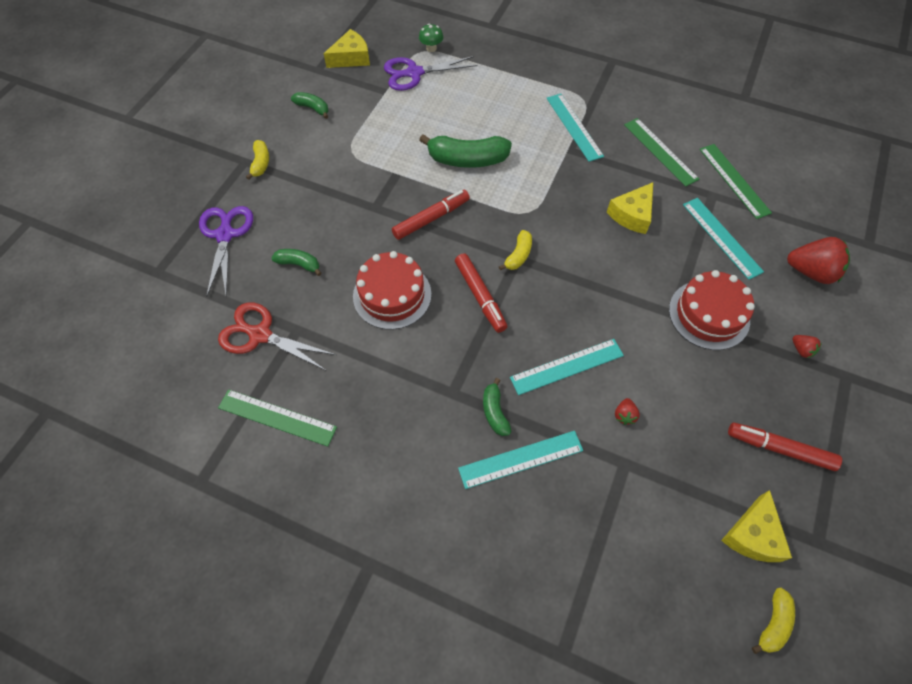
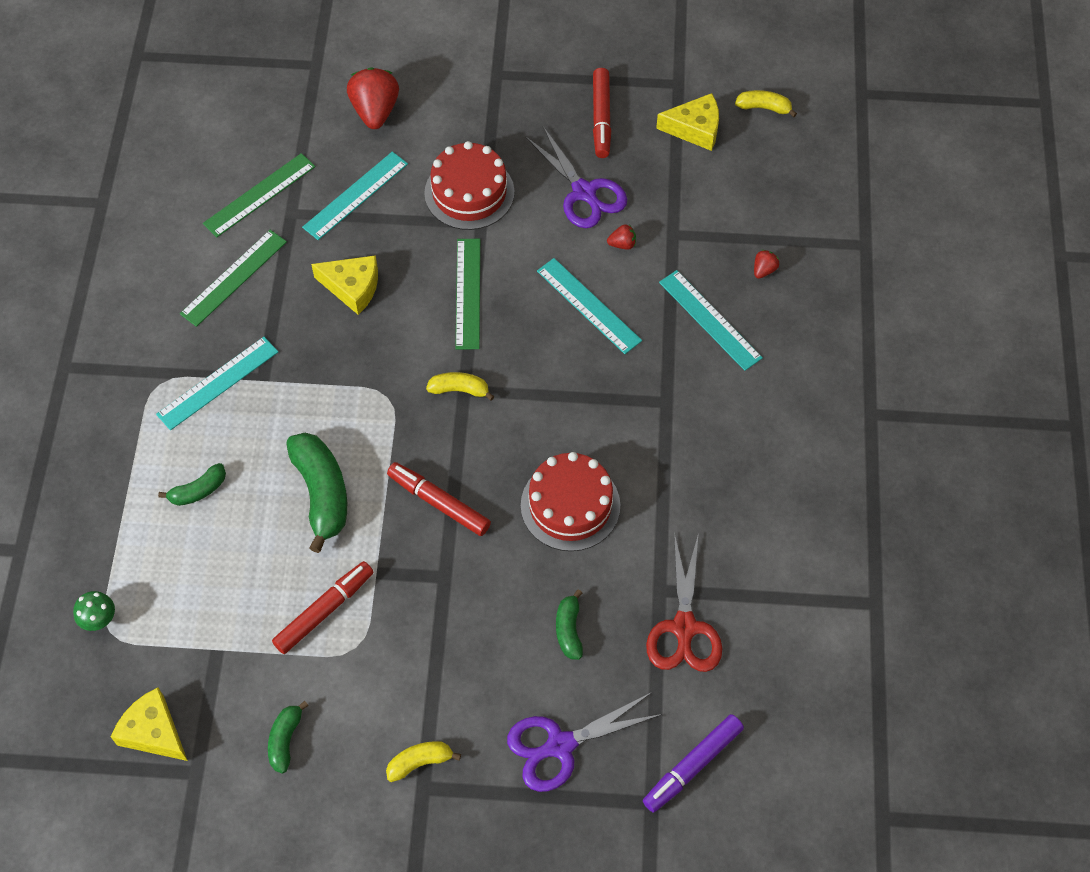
camera: 110 degrees left, 0 degrees up
green ruler [218,389,337,447] -> green ruler moved to [455,239,480,350]
purple scissors [384,56,478,91] -> purple scissors moved to [525,127,627,228]
red marker [455,253,507,333] -> red marker moved to [272,561,373,654]
green banana [483,378,511,436] -> green banana moved to [158,463,226,506]
red strawberry [792,335,822,358] -> red strawberry moved to [754,250,779,279]
none -> purple marker [643,714,744,813]

